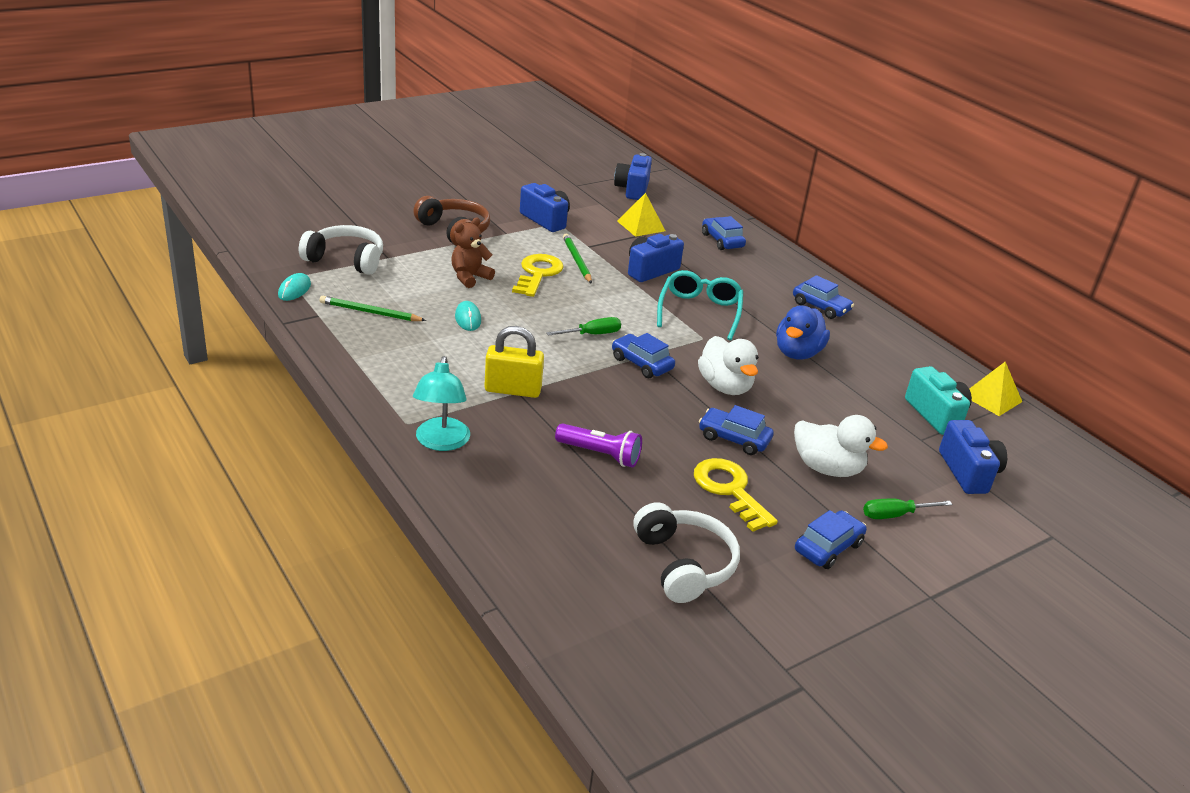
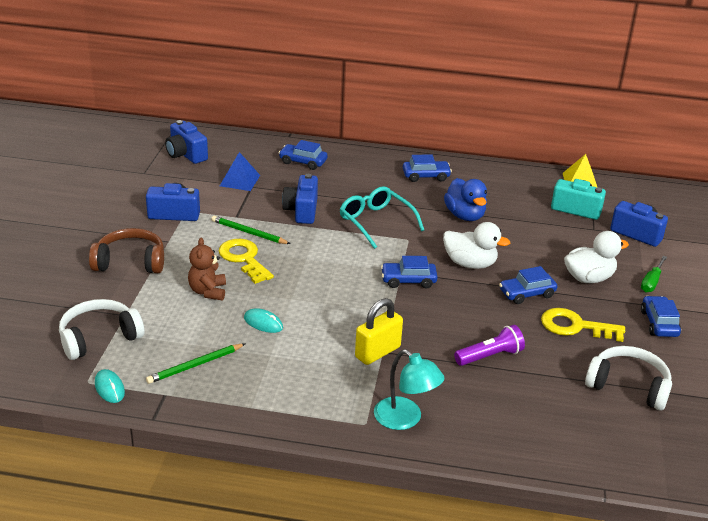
camera: 45 degrees left, 0 degrees up
green screwdriver [546,317,621,336] -> none
yellow pyramid [617,193,665,237] -> blue pyramid [220,152,260,191]

